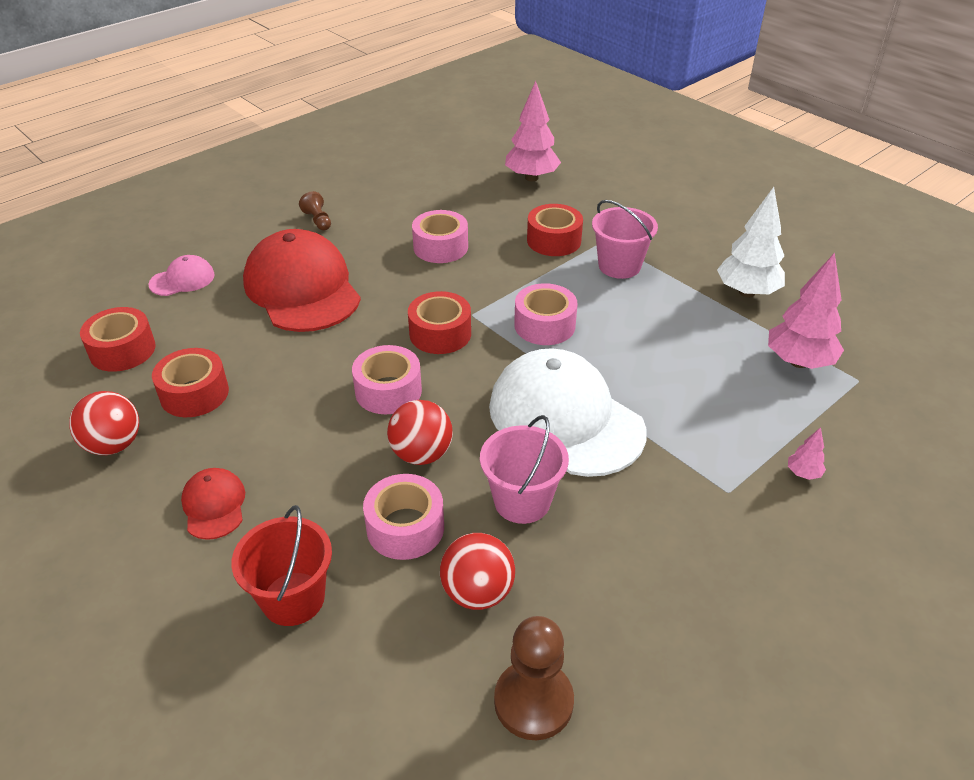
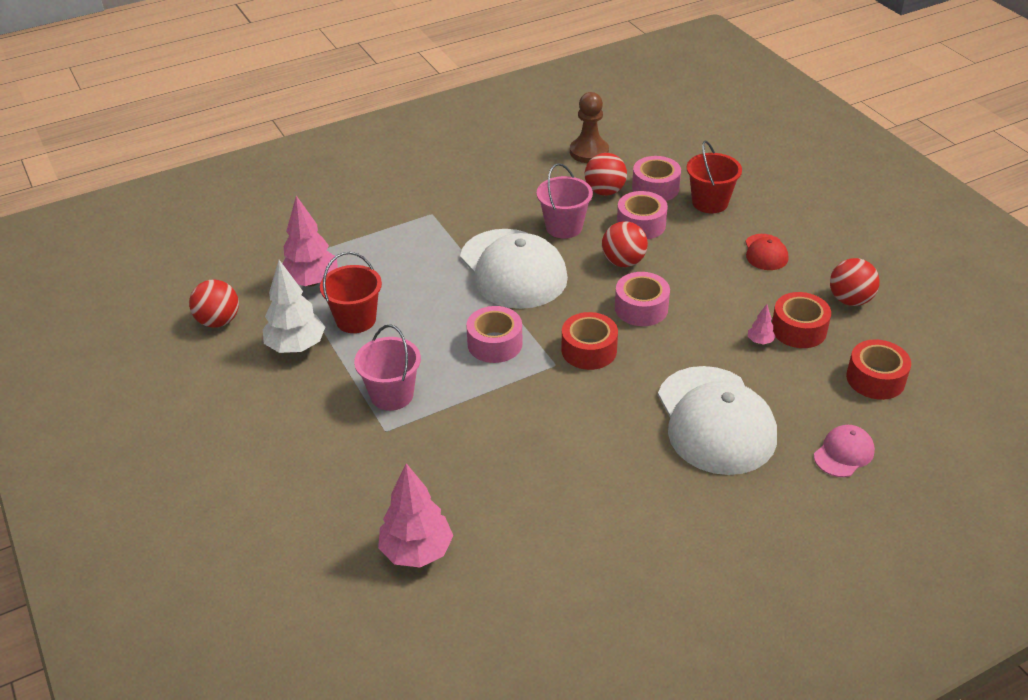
camera: 165 degrees left, 0 degrees up
pink cap [148,255,215,296] -> pink cap turned 150 degrees clockwise [814,425,875,477]
red cap [243,229,361,332] -> white cap [658,366,777,475]
brown pawn [299,191,331,230] -> none
pink tape [412,210,468,263] -> pink tape moved to [632,156,681,201]
red tape [527,204,583,256] -> none
pink tree [788,427,826,480] -> pink tree moved to [748,304,776,345]
none -> red ball [189,280,239,328]
none -> red bucket [320,252,382,333]

